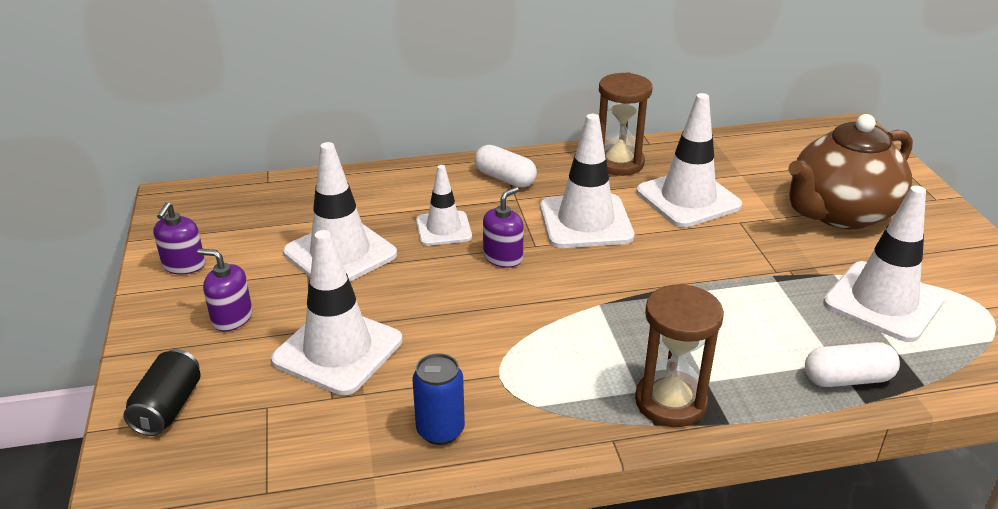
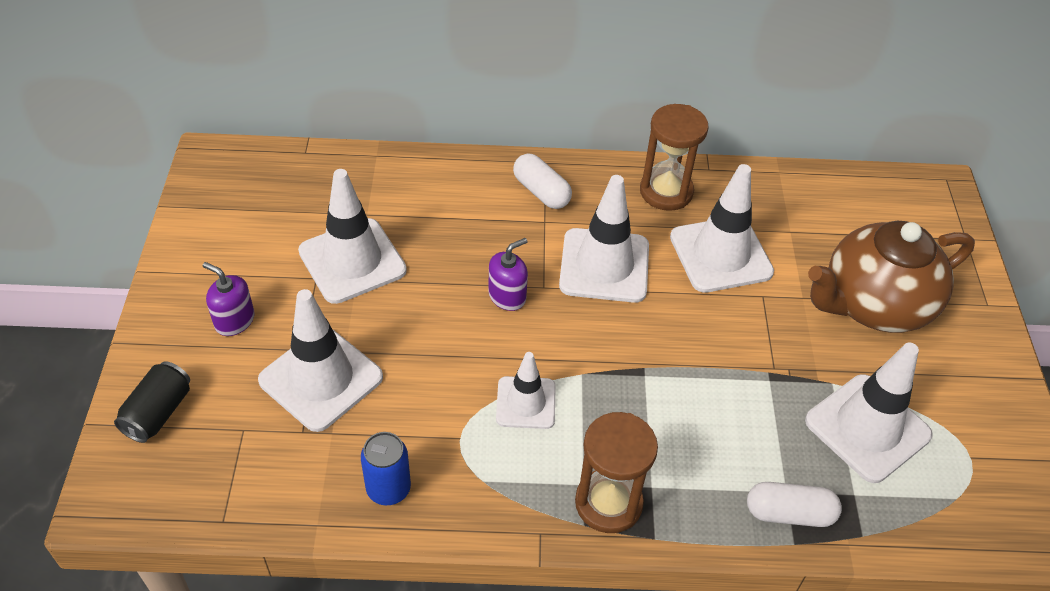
camera: 10 degrees right, 15 degrees up
purple soap dispenser [153,202,205,275] -> none
white traffic cone [416,165,472,246] -> white traffic cone moved to [496,352,556,429]

